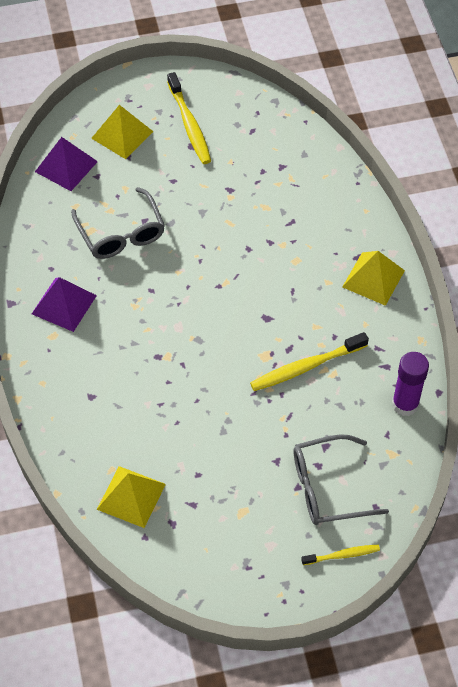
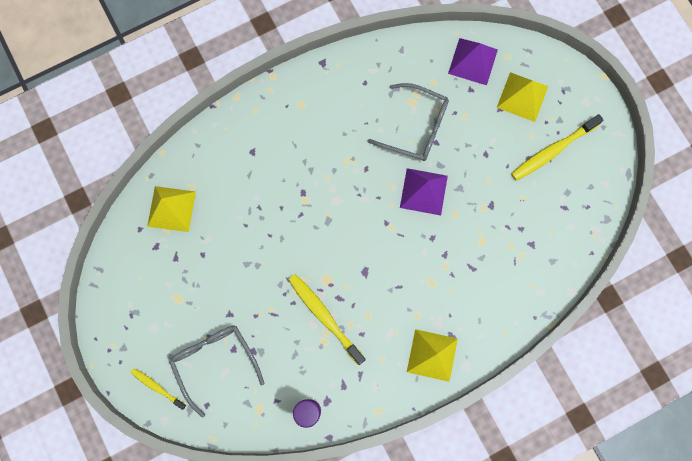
camera: 75 degrees right, 20 degrees up
purple pyramid [32,277,97,332] -> purple pyramid moved to [400,168,448,215]
grey glasses [71,187,165,259] -> grey glasses turned 120 degrees counterclockwise [368,83,449,161]
yellow toothbrush [301,545,380,565] -> yellow toothbrush turned 150 degrees clockwise [131,368,186,410]

